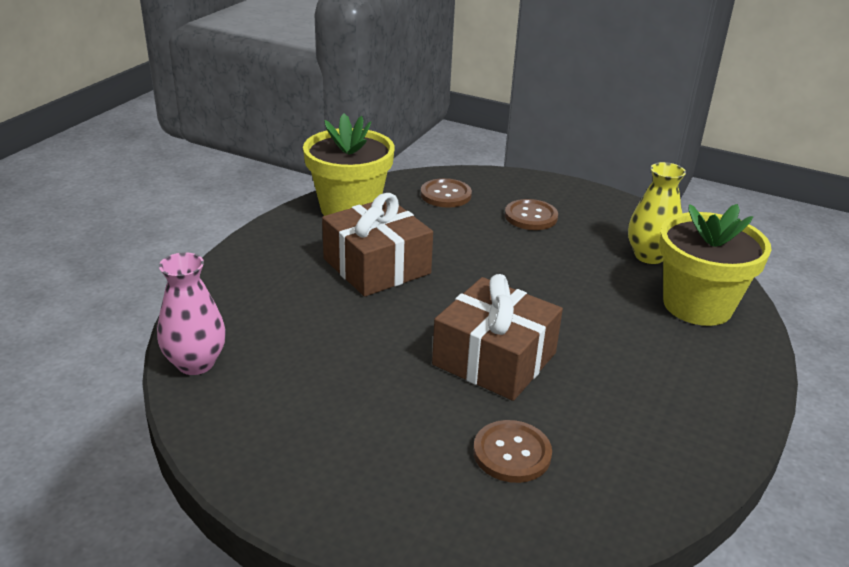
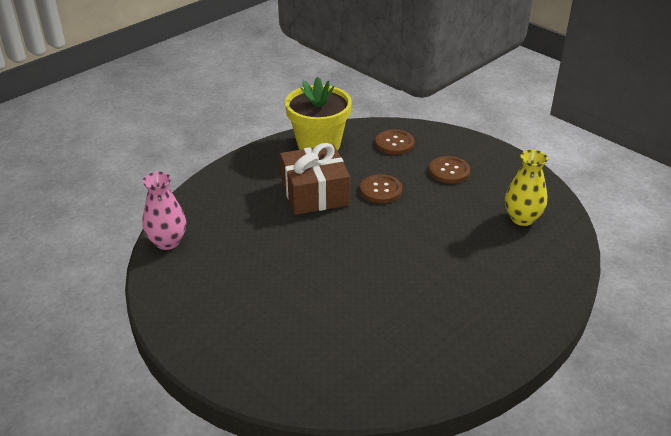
camera: 20 degrees right, 5 degrees up
brown gift [432,274,563,401] -> none
brown button [473,420,552,483] -> brown button moved to [360,174,402,203]
yellow flower pot [659,204,771,326] -> none

